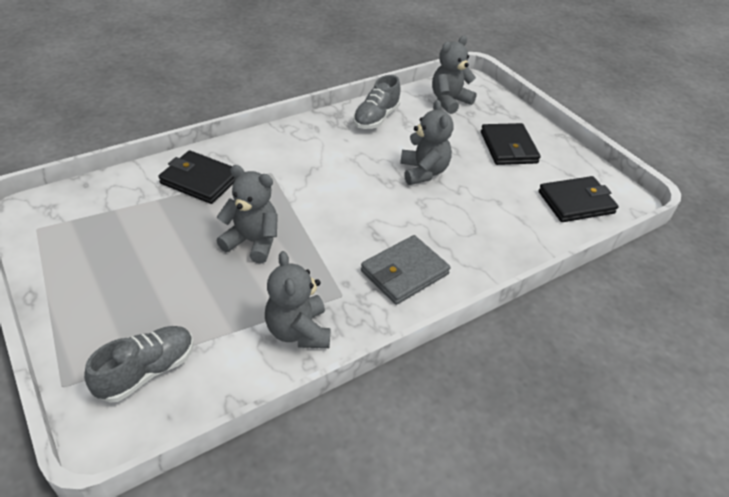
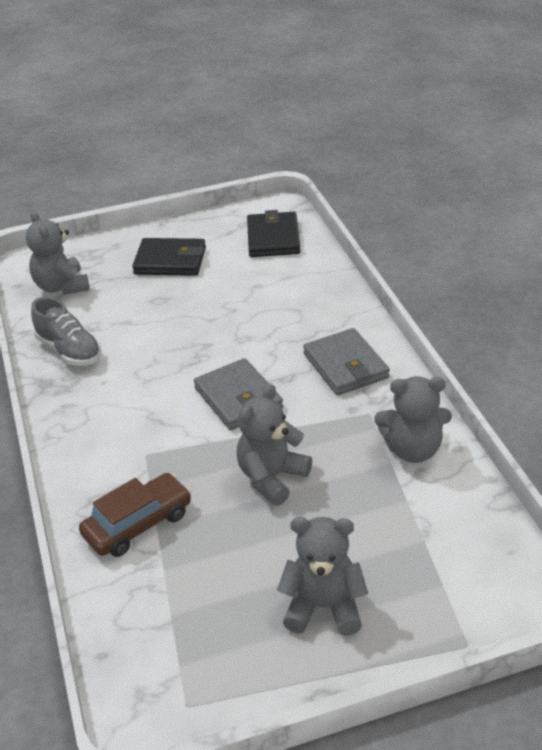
camera: 70 degrees left, 5 degrees down
grey shoe [84,326,194,403] -> none
black wallet [158,150,236,204] -> brown car [79,473,191,557]
grey teddy bear [400,100,453,185] -> grey teddy bear moved to [277,517,368,636]
none -> grey wallet [194,358,283,430]

